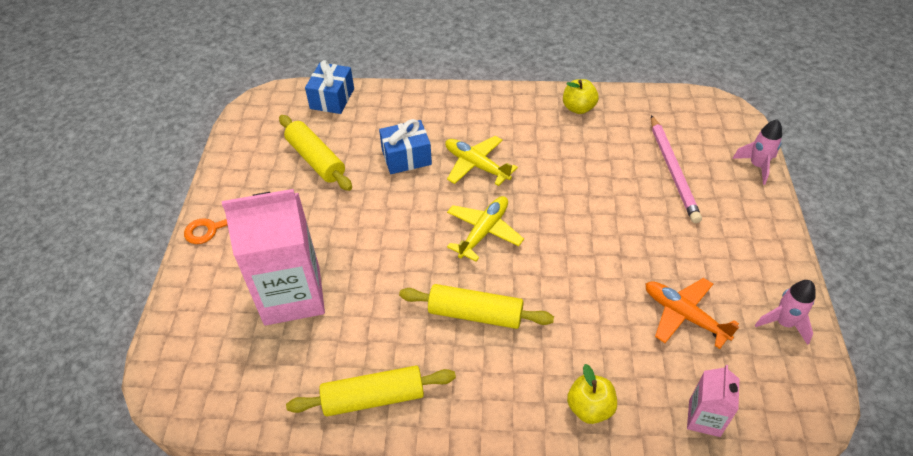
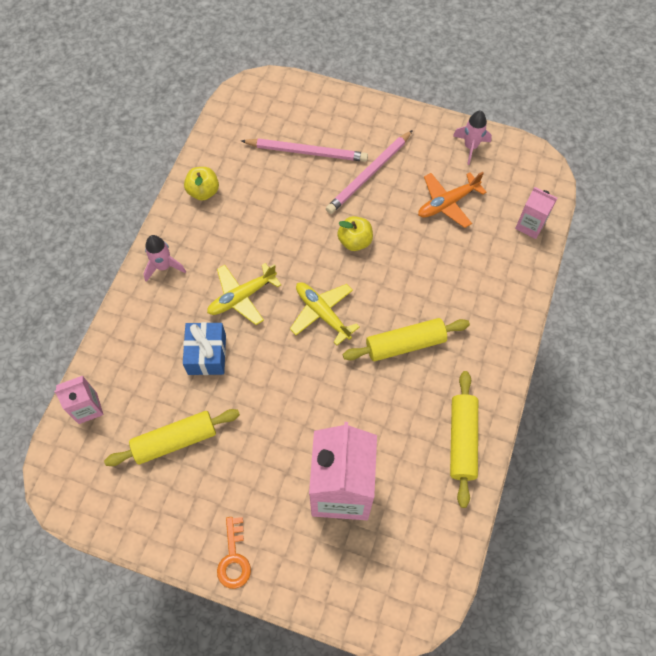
camera: 75 degrees left, 15 degrees up
blue gift [305,60,354,114] -> pink carton [54,376,103,424]
yellow rolling pin [399,284,554,329] -> yellow rolling pin turned 45 degrees clockwise [343,318,470,361]
yellow apple [567,364,617,424] -> yellow apple moved to [337,216,373,251]
pink rocket [732,119,782,185] -> pink rocket moved to [144,235,186,282]
none -> pink pencil [326,130,413,214]

